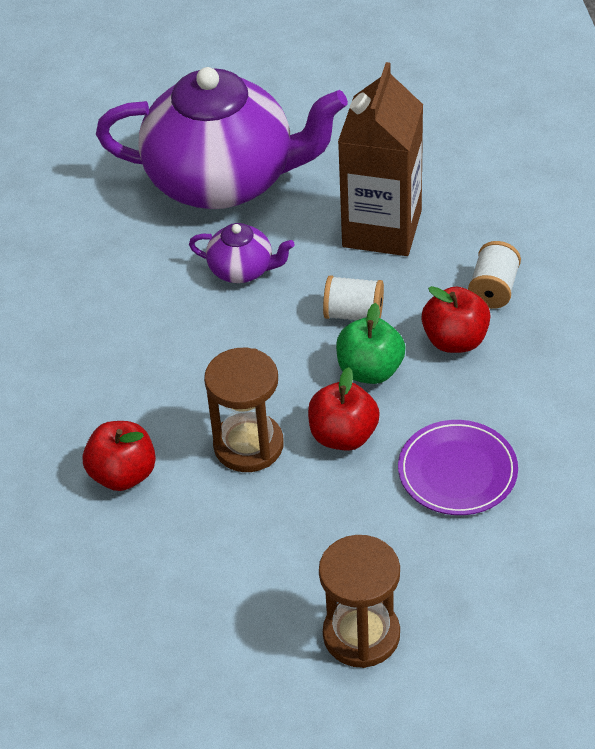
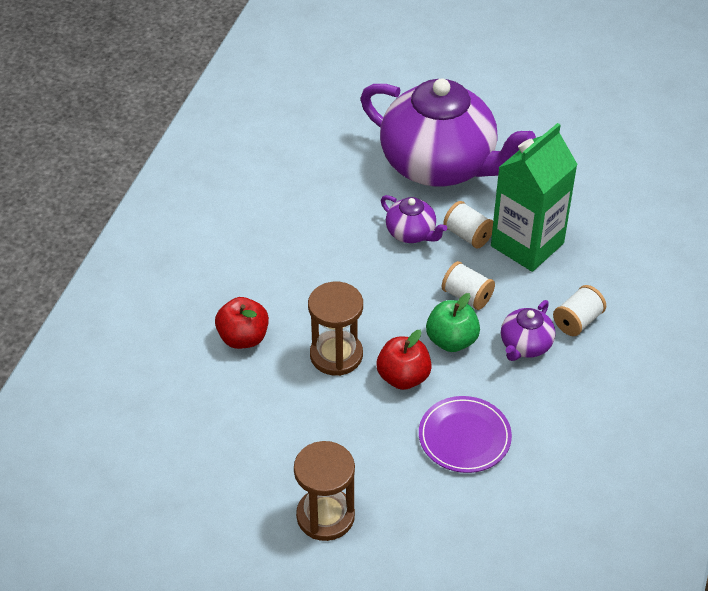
camera: 25 degrees right, 0 degrees up
brown carton [338,62,423,256] -> green carton [491,123,578,272]
red apple [421,286,491,353] -> purple teapot [501,300,556,361]
none -> white spool [443,201,493,249]

